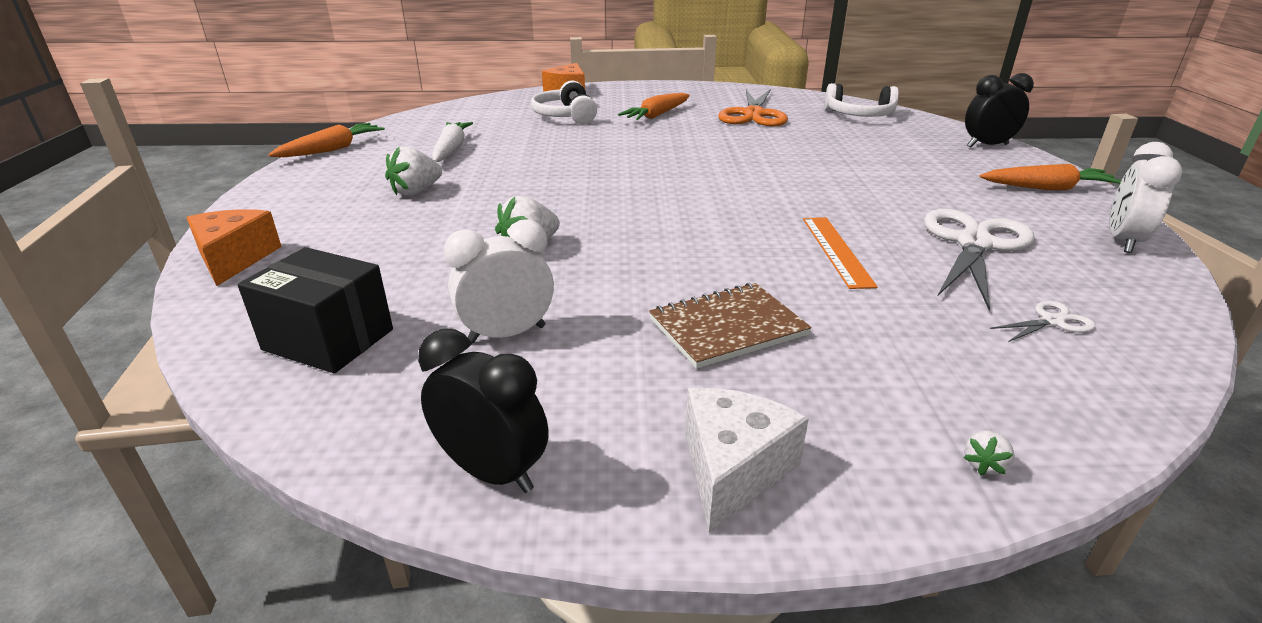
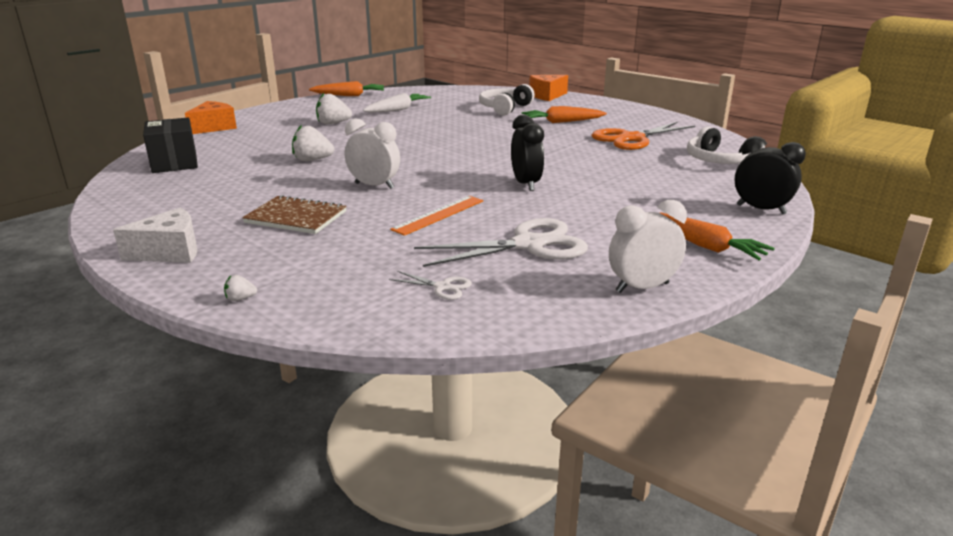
camera: 45 degrees right, 5 degrees down
black clock [418,329,549,493] -> black clock moved to [511,115,544,191]
white clock [444,219,554,343] -> white clock moved to [345,118,400,189]

